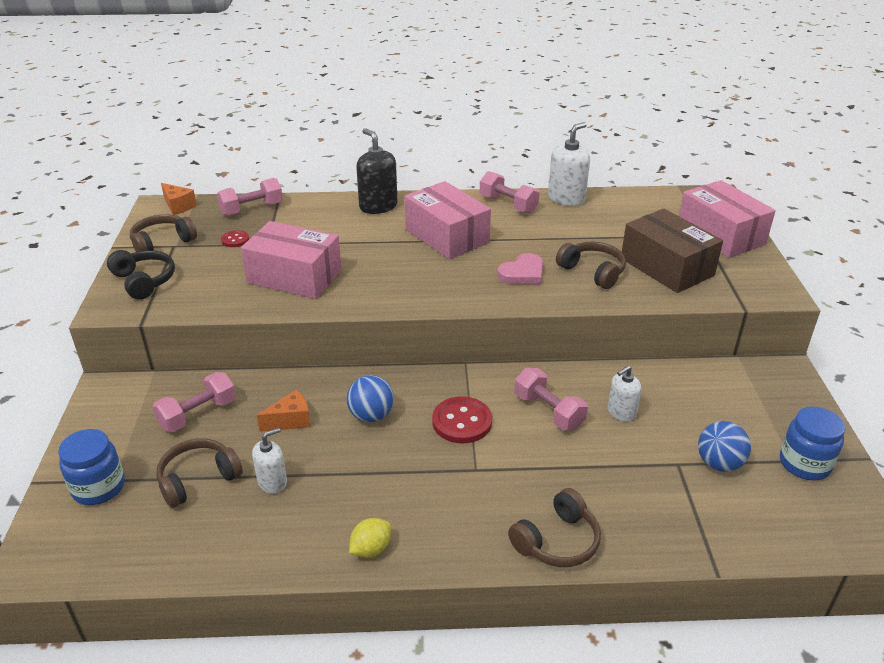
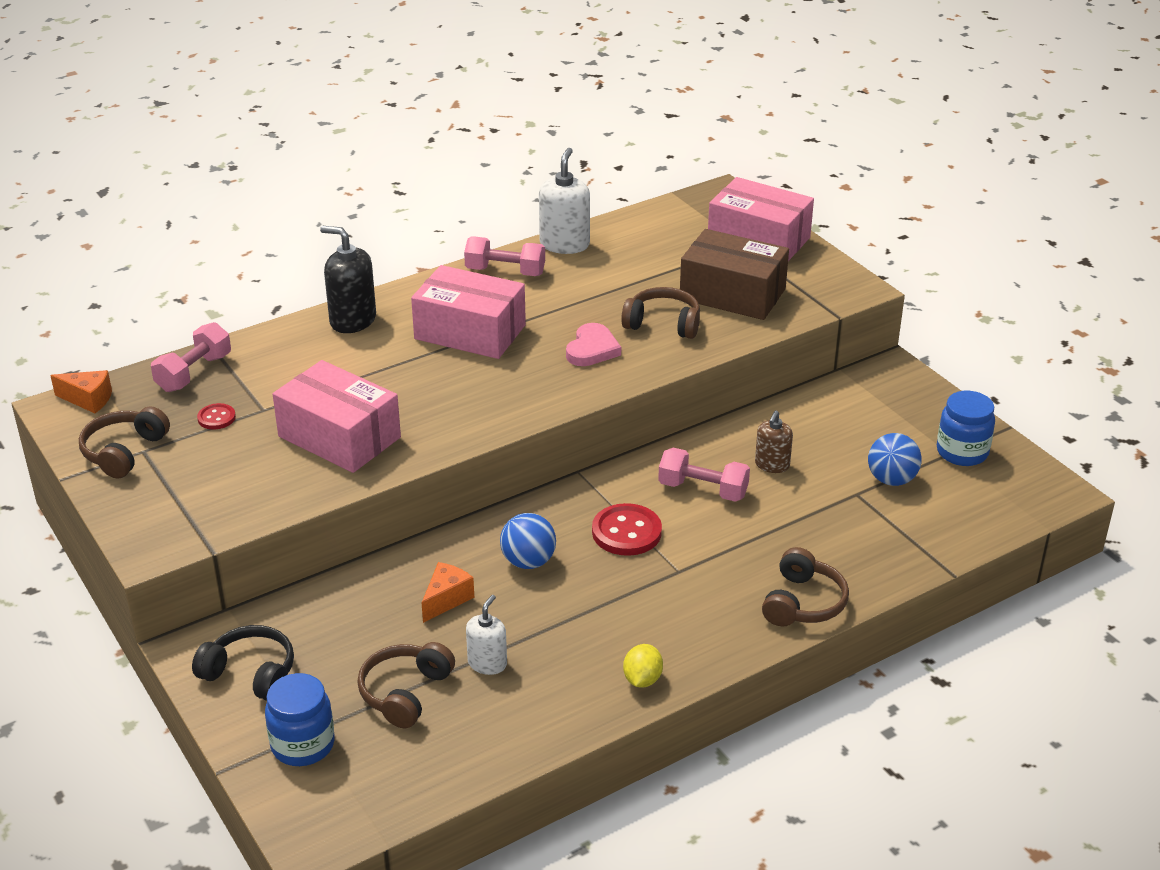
camera: 30 degrees left, 0 degrees up
black headphones [107,250,175,300] -> black headphones moved to [192,625,294,701]
pink dumbbell [152,372,236,432] -> none
pink box [241,221,342,299] -> pink box turned 45 degrees clockwise [273,360,401,473]
white soap dispenser [608,366,642,422] -> brown soap dispenser [755,411,793,473]

